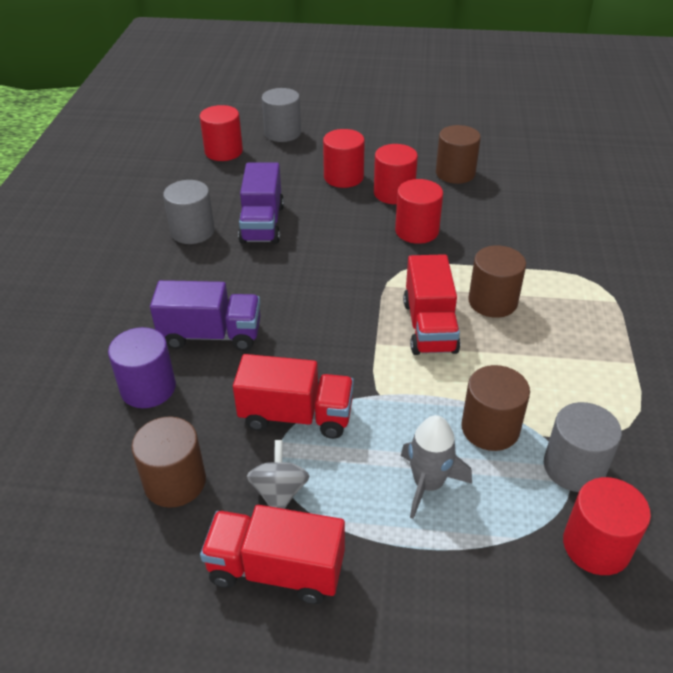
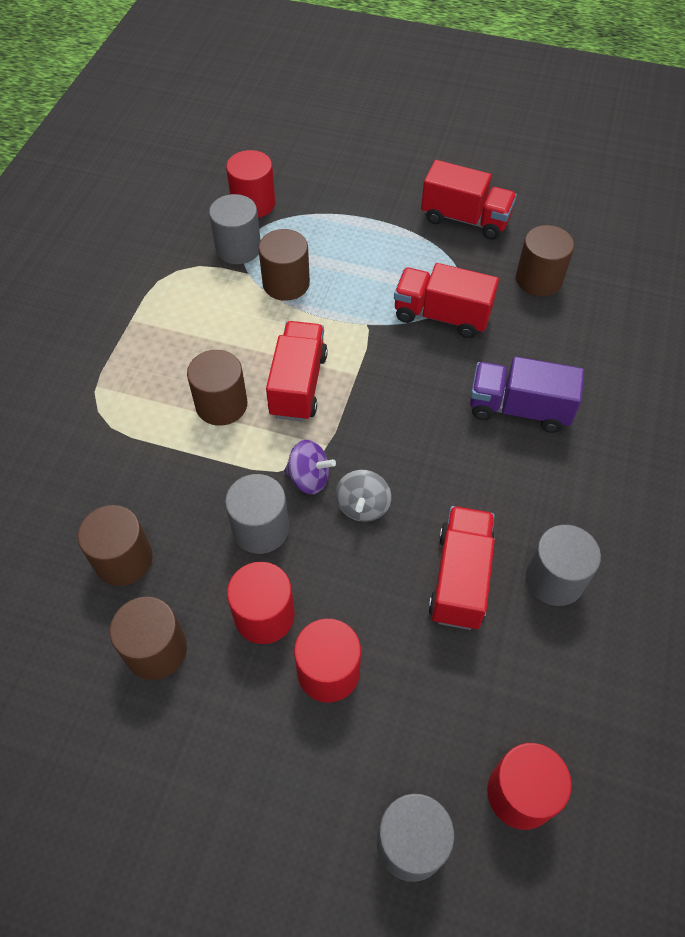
camera: 170 degrees left, 15 degrees up
purple cylinder [108,327,176,408] -> none
purple truck [238,162,284,244] -> red truck [429,506,495,630]
grey spinning top [247,440,310,509] -> grey spinning top moved to [335,470,391,522]
red cylinder [395,179,443,244] -> grey cylinder [225,474,289,554]
grey rocket [401,415,472,519] -> none
none -> brown cylinder [78,505,153,586]
none -> purple spinning top [284,440,336,494]

